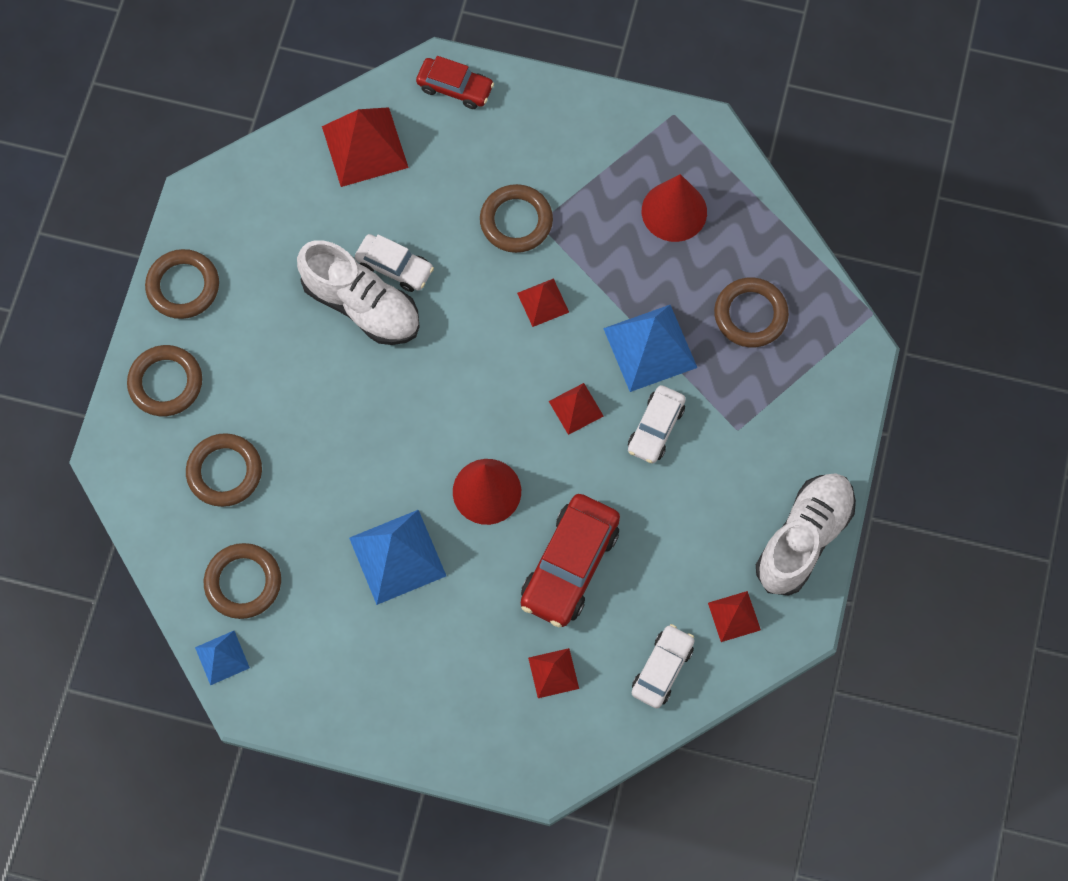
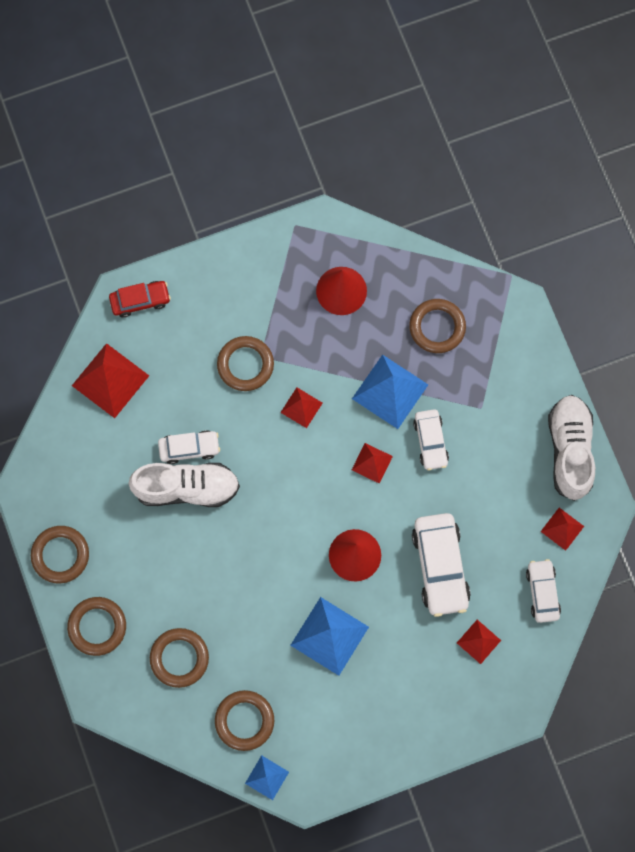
camera: 35 degrees left, 5 degrees up
red car [521,494,620,627] -> white car [412,513,471,617]

